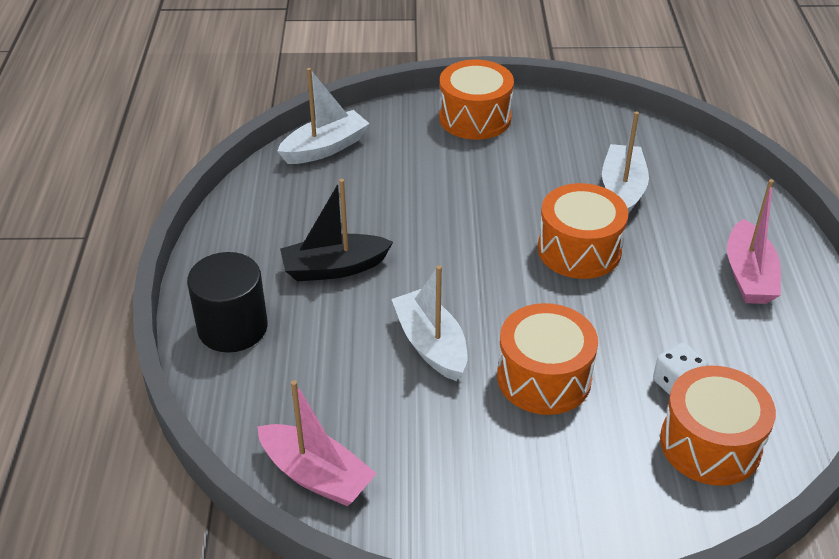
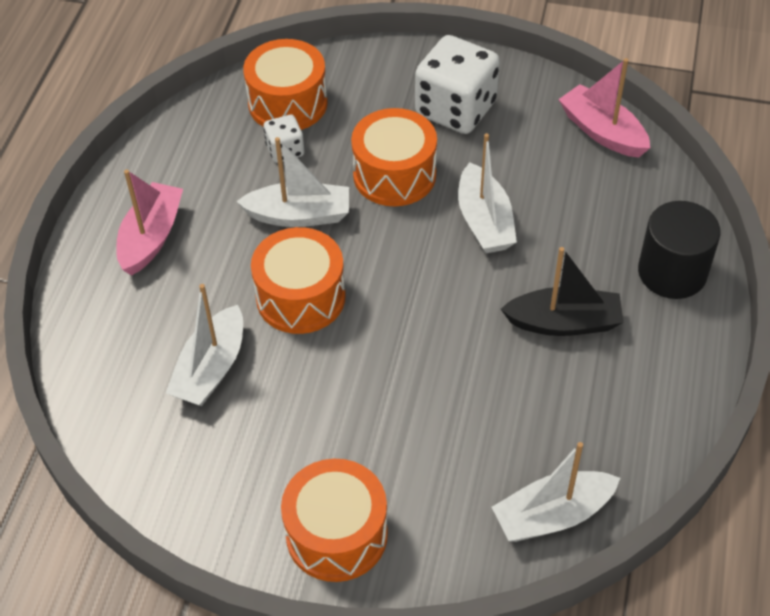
camera: 165 degrees left, 10 degrees up
none -> white boat [236,137,349,227]
none -> white dice [415,35,500,134]

